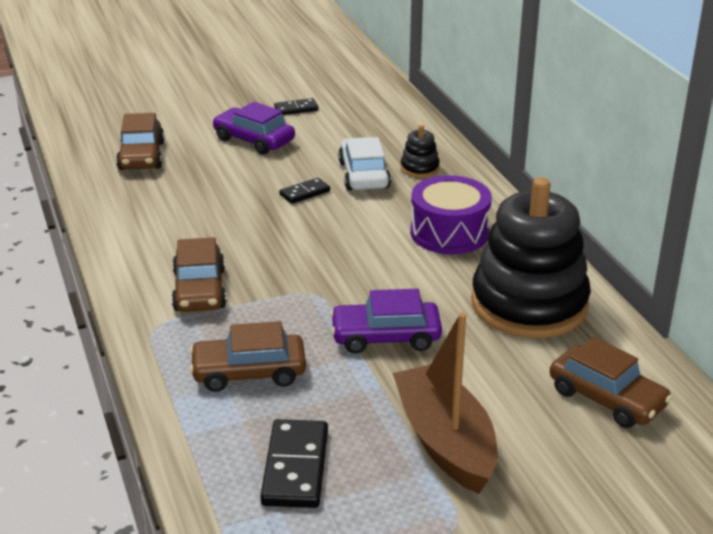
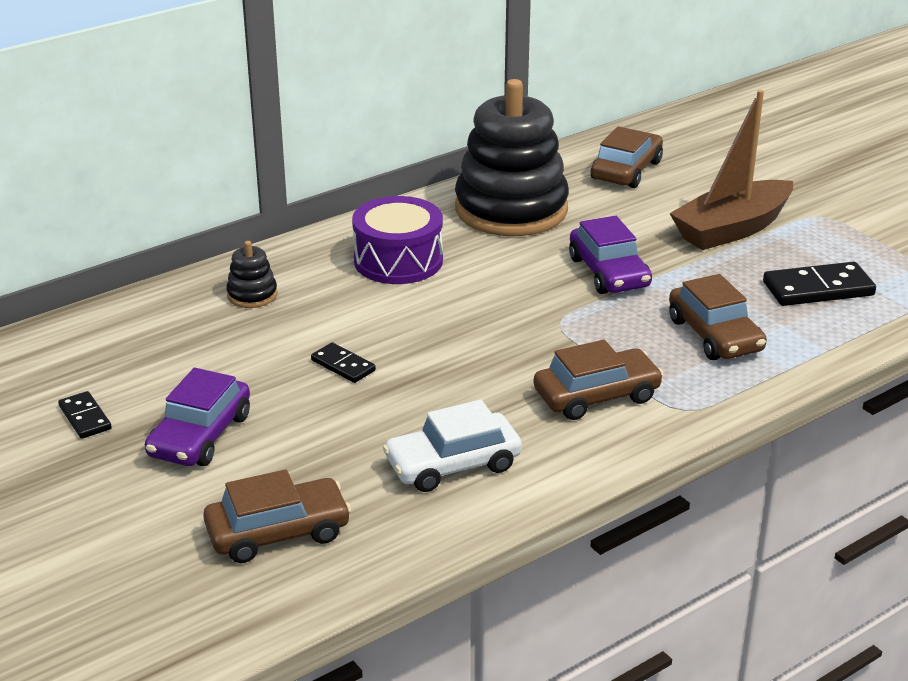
camera: 105 degrees left, 0 degrees up
white car [338,137,391,191] -> white car moved to [383,400,522,492]

